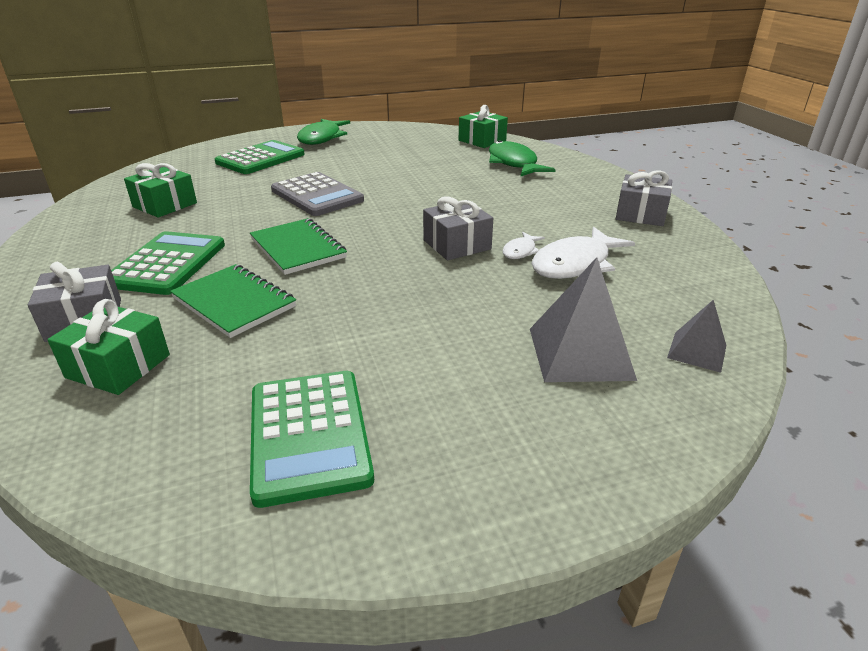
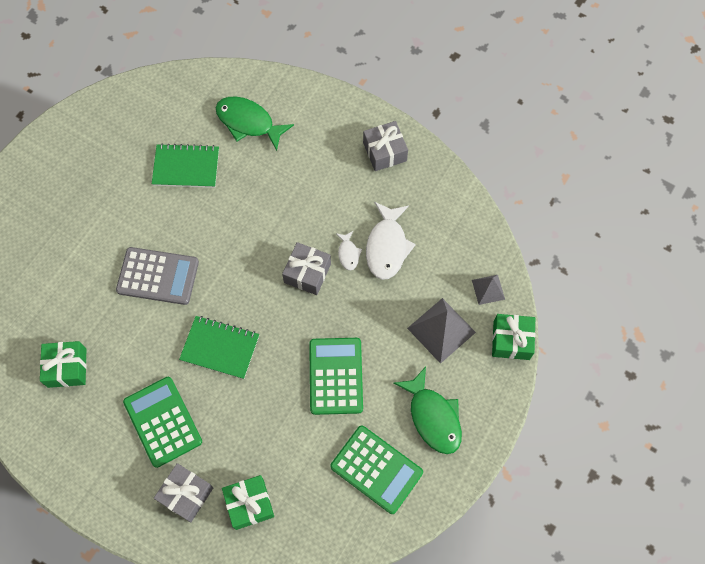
camera: 40 degrees left, 35 degrees up
green notebook [170,264,296,338] -> green notebook moved to [152,143,219,188]
green calculator [215,140,305,174] -> green calculator moved to [309,338,363,415]
green fish [297,119,350,145] -> green fish moved to [394,367,462,454]
green gift [459,105,508,148] -> green gift moved to [492,314,536,360]

